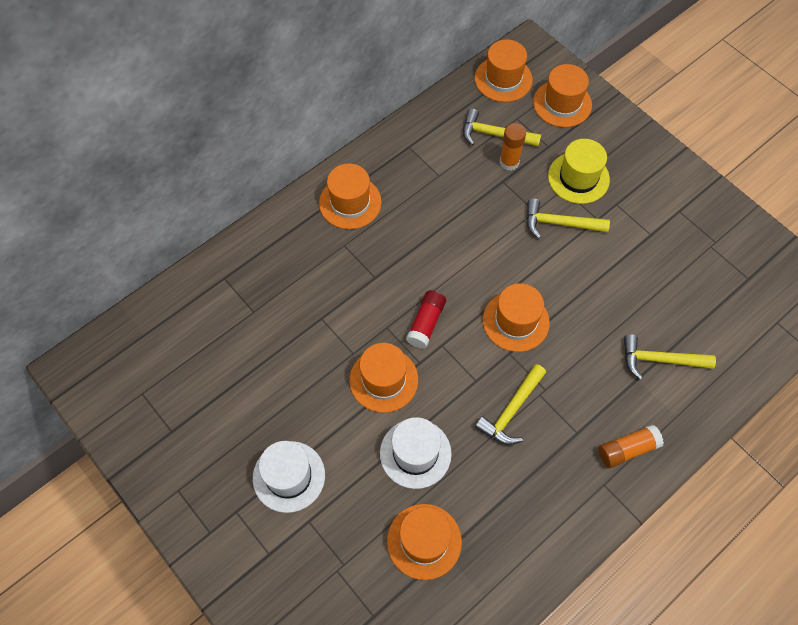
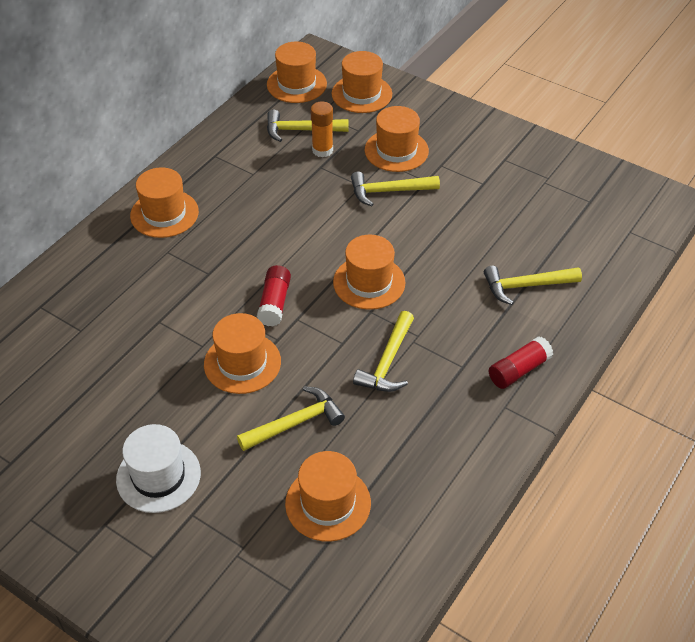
camera: 15 degrees left, 15 degrees down
white hat [380,417,452,489] -> yellow hammer [237,386,345,451]
yellow hat [548,139,610,204] -> orange hat [365,106,429,172]
orange glue stick [599,425,664,468] -> red glue stick [489,336,553,389]

